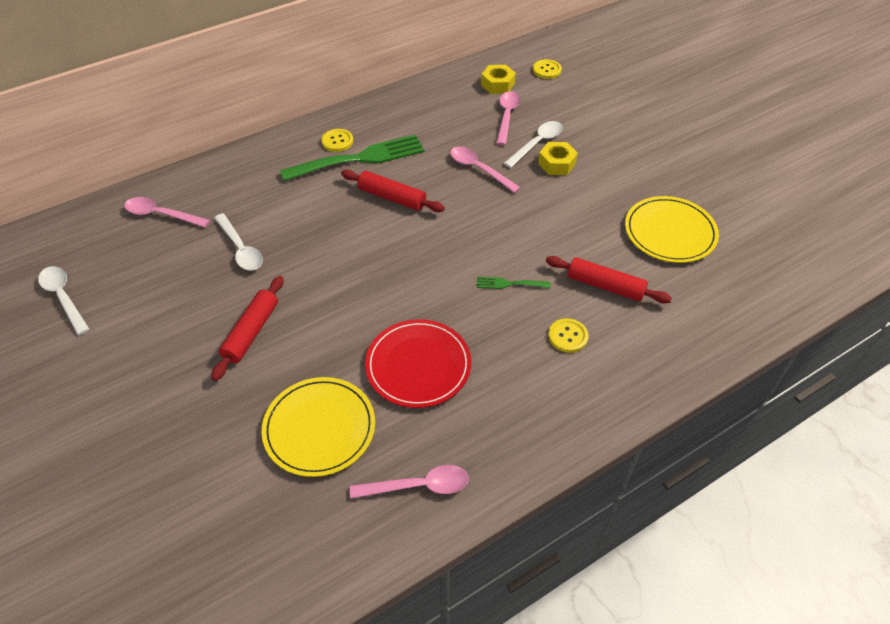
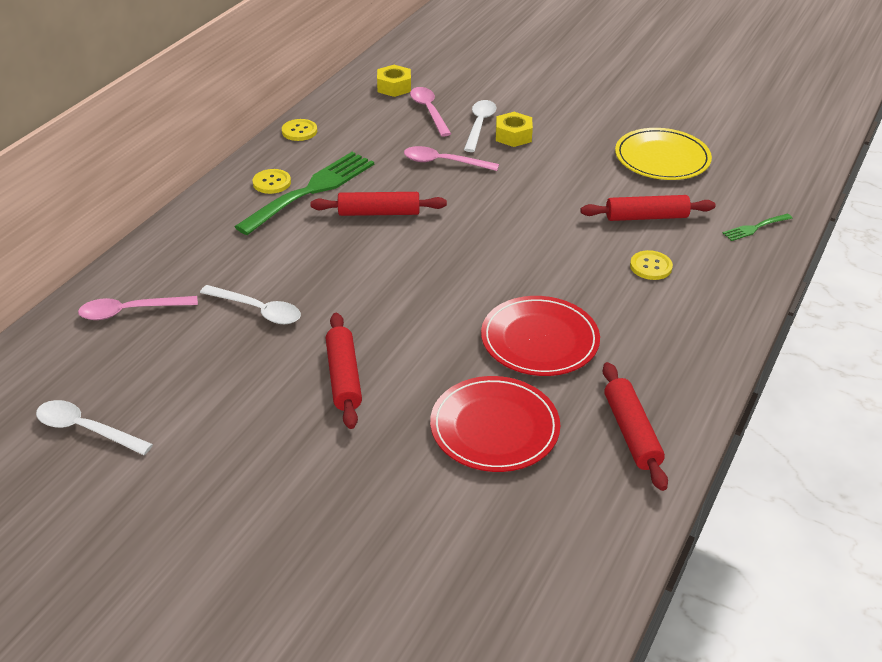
camera: 30 degrees left, 10 degrees down
yellow plate [261,377,375,477] -> red plate [430,376,560,472]
pink spoon [350,465,469,499] -> red rolling pin [603,362,668,491]
green fork [477,277,551,289] -> green fork moved to [723,214,792,241]
yellow button [533,59,562,79] -> yellow button moved to [282,119,317,141]

